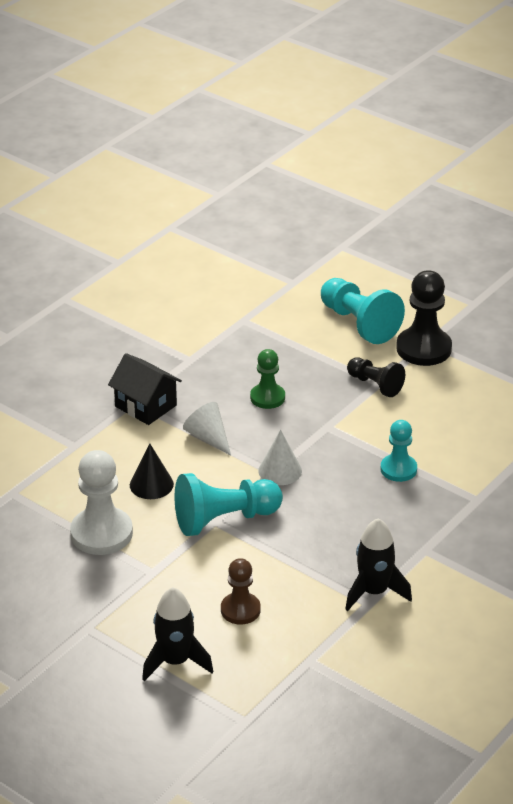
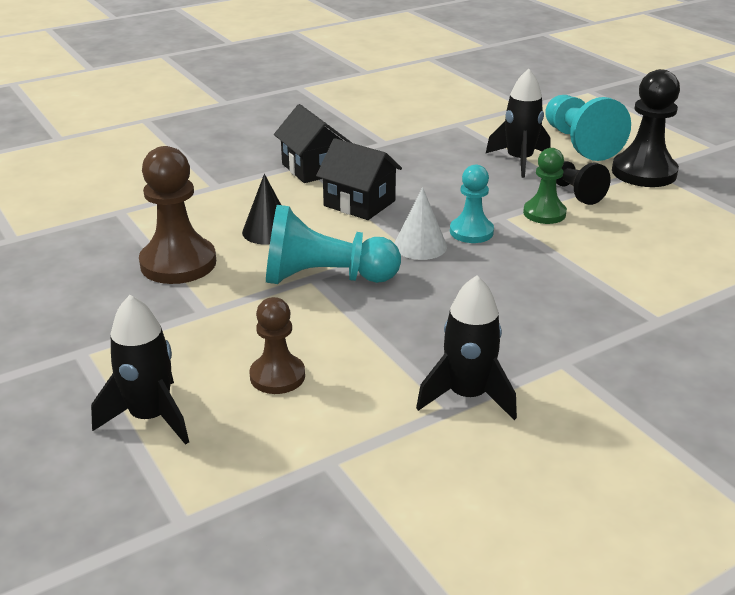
camera: 20 degrees right, 5 degrees down
white pawn [70,450,133,555] -> brown pawn [139,146,216,284]
white cone [183,402,231,455] -> black house [316,138,402,220]
green pawn [250,349,285,409] -> green pawn moved to [523,148,567,224]
turquoise pawn [381,420,417,482] -> turquoise pawn moved to [450,165,494,243]
none -> black rocket [486,69,551,178]

